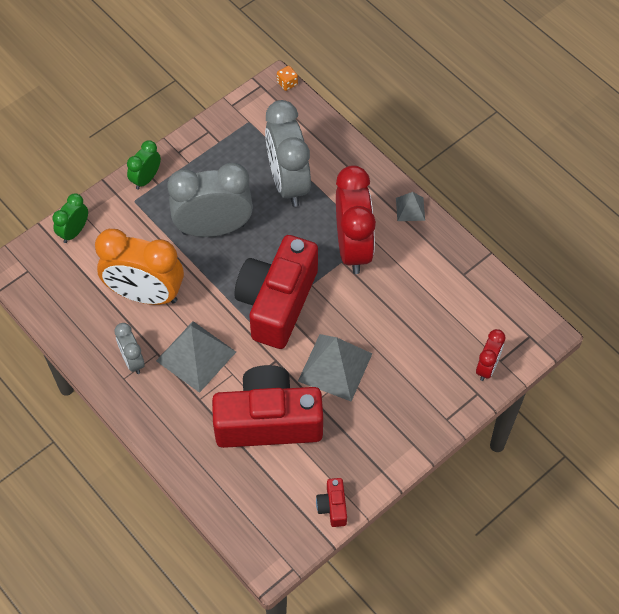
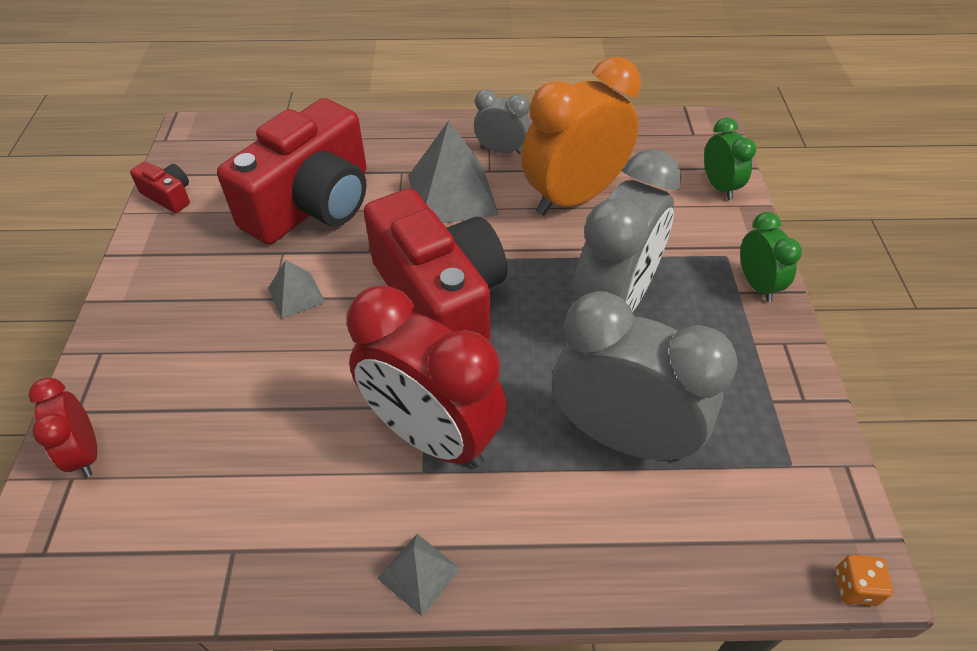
camera: 130 degrees right, 10 degrees down
grey pyramid [298,334,372,401] -> grey pyramid [268,260,326,319], size x0.51

